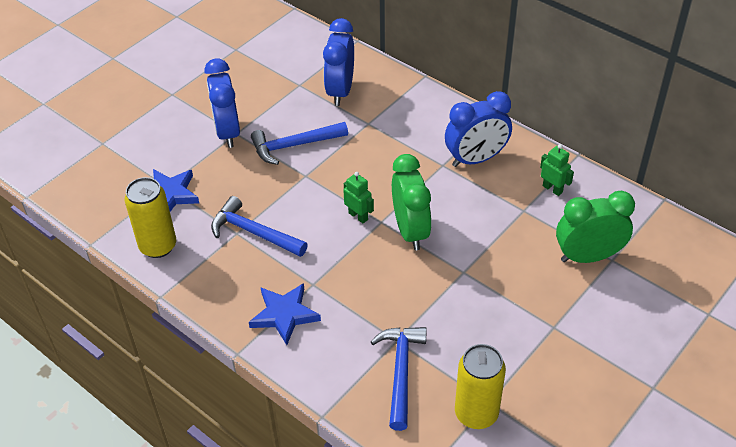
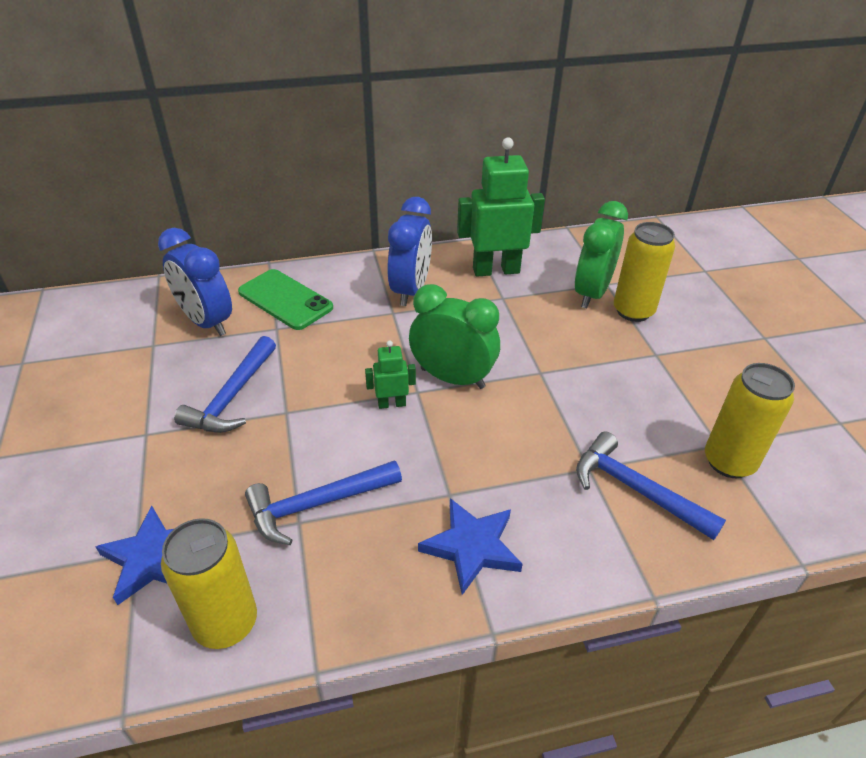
camera: 55 degrees left, 5 degrees down
blue clock [204,59,240,148] -> none
green robot [540,144,574,196] -> green robot [457,137,545,277], size x2.07
none -> green phone [238,269,333,330]
none -> yellow can [614,222,675,322]

